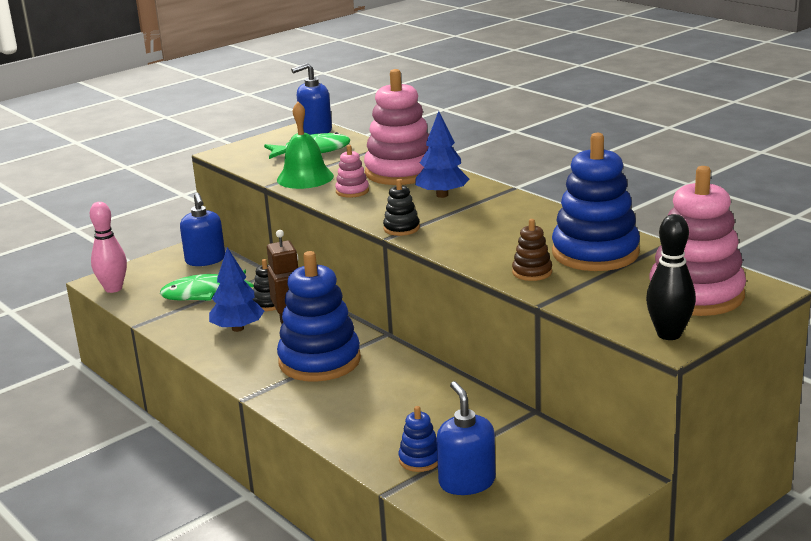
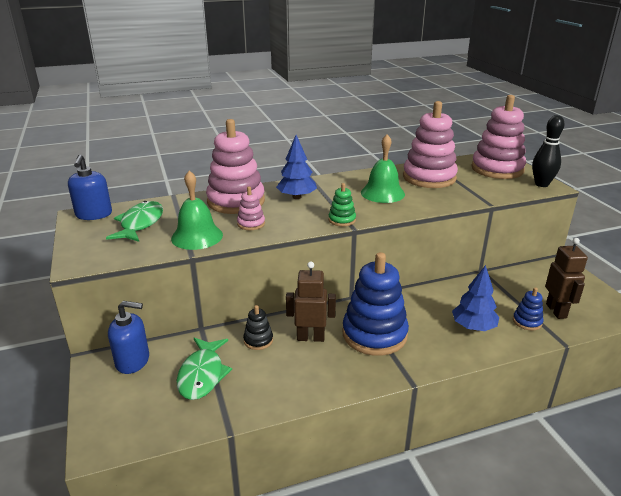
camera: 70 degrees left, 5 degrees up
pink bowling pin [90,202,127,293] -> none
blue tree [209,247,264,332] -> blue tree moved to [452,265,499,331]
black stacking toy [383,179,420,236] -> green stacking toy [328,183,356,226]
blue soap dispenser [436,381,496,495] -> brown robot [545,238,588,319]
brown stacking toy [512,219,552,281] -> none
blue stacking toy [552,133,640,271] -> pink stacking toy [403,101,458,188]
none -> green bell [361,134,405,203]

